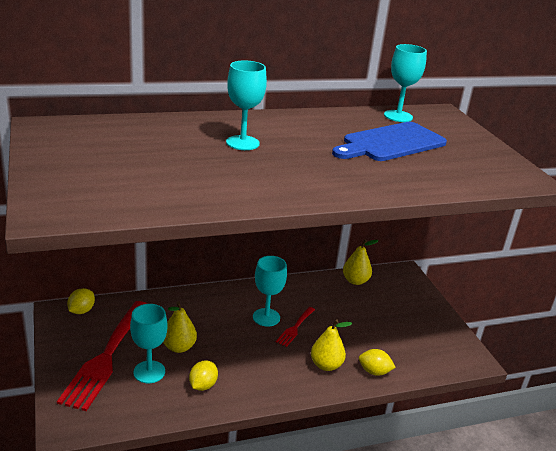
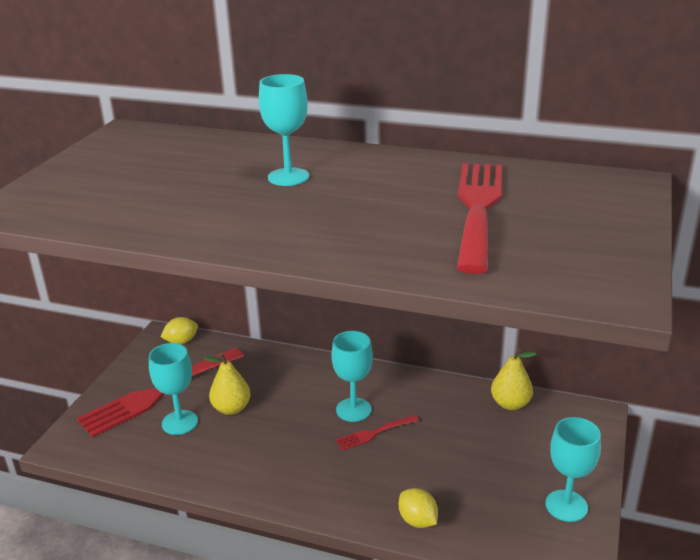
camera: 40 degrees right, 0 degrees up
yellow lemon [189,361,218,391] -> none
yellow pear [311,319,352,371] -> none
blue cutting board [332,122,447,161] -> red fork [457,163,502,274]
turquoise goblet [384,44,427,122] -> turquoise goblet moved to [545,417,601,522]

